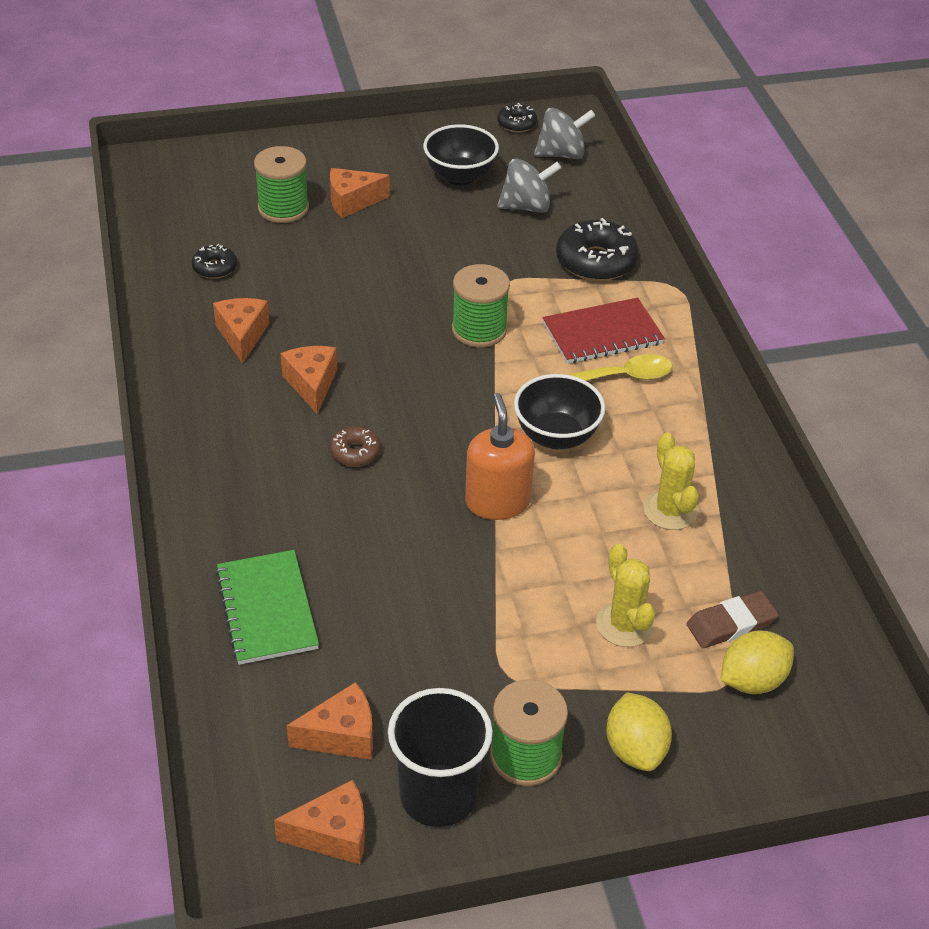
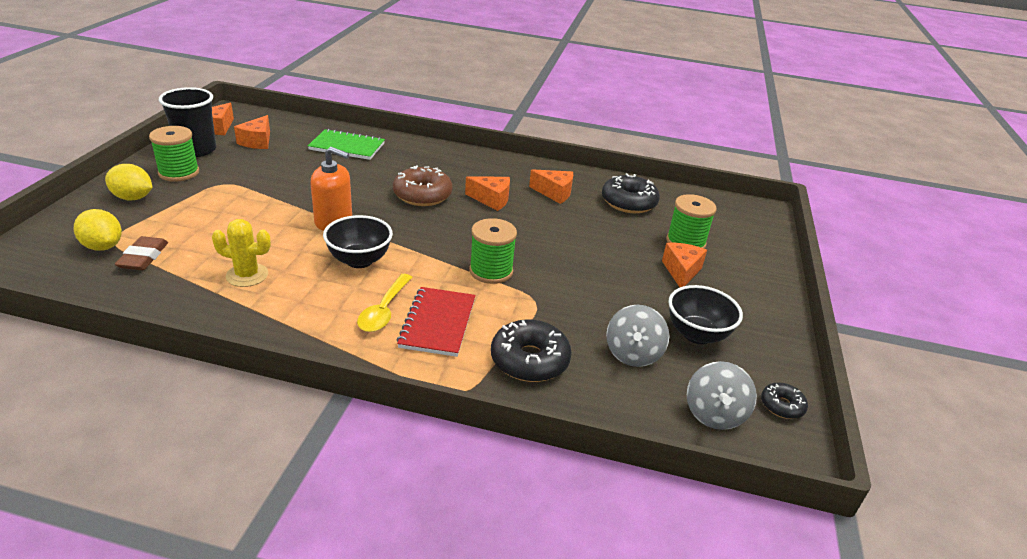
camera: 115 degrees right, 10 degrees down
black donut [192,244,237,279] -> black donut [602,173,660,213], size x1.86
brown donut [330,426,381,467] -> brown donut [393,166,452,206], size x1.86
yellow cactus [596,544,655,647] -> none
yellow lemon [721,630,794,694] -> yellow lemon turned 45 degrees counterclockwise [74,209,122,251]

